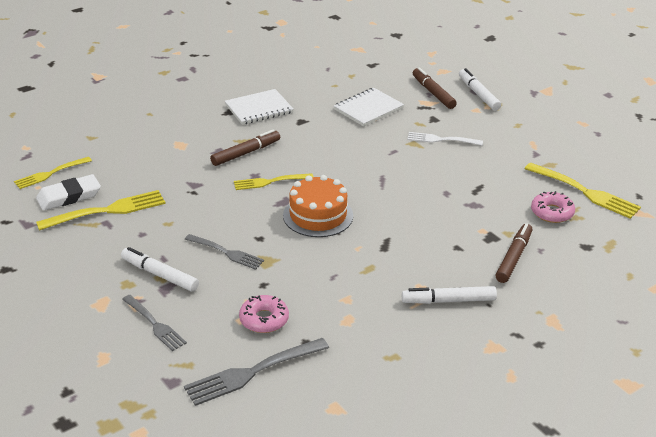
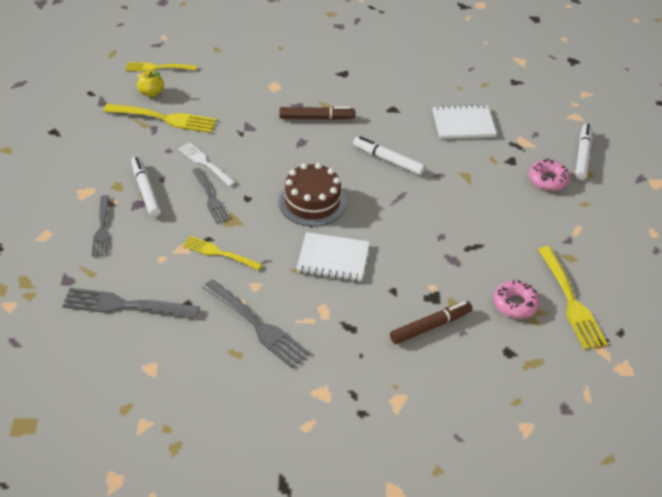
camera: 35 degrees right, 10 degrees up
white eraser [36,174,101,210] -> yellow apple [137,71,164,97]
white notebook [225,89,294,125] -> white notebook moved to [296,232,370,282]
yellow fork [234,173,313,190] -> yellow fork moved to [182,236,262,270]
pink donut [239,295,289,333] -> pink donut moved to [529,159,570,191]
orange cake [283,175,353,237] -> brown cake [279,163,346,226]
white marker [402,286,497,304] -> white marker moved to [353,136,425,175]
white fork [407,132,483,146] -> white fork moved to [178,142,235,186]
brown marker [413,67,457,109] -> none
none -> grey fork [202,280,310,368]

